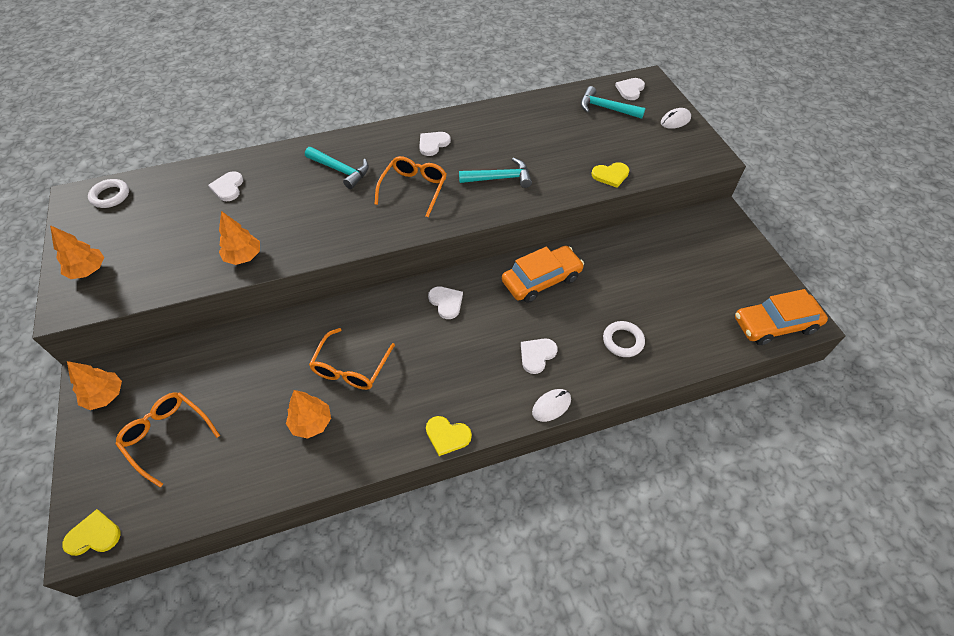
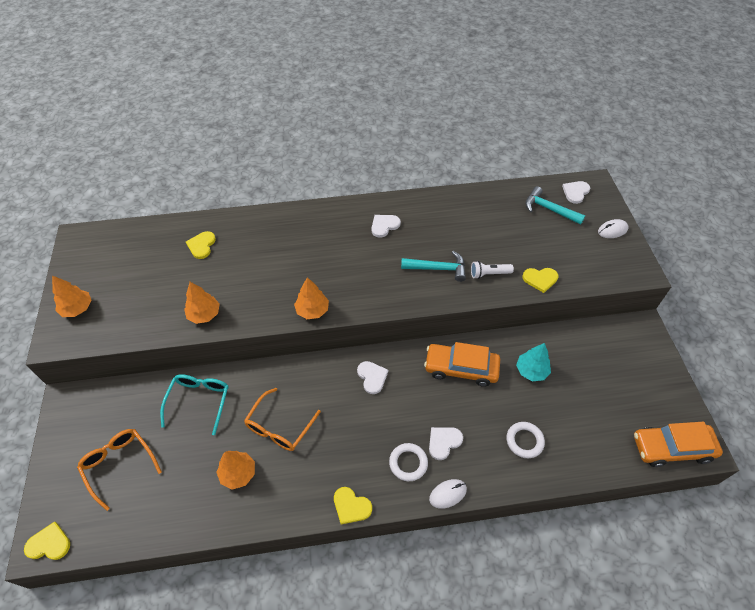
camera: 10 degrees right, 0 degrees up
orange tree [67,361,122,410] -> orange tree moved to [294,277,329,319]
white ring [88,179,129,208] -> white ring moved to [389,443,428,481]
white heart [208,171,243,201] -> yellow heart [186,231,216,259]
turquoise hammer [305,147,369,189] -> none
orange glasses [375,156,447,217] -> none
orange car [502,246,584,303] -> orange car turned 150 degrees counterclockwise [424,342,500,387]
none -> turquoise glasses [160,374,229,435]
none -> white flashlight [471,261,514,279]
none -> turquoise tree [516,343,551,381]

